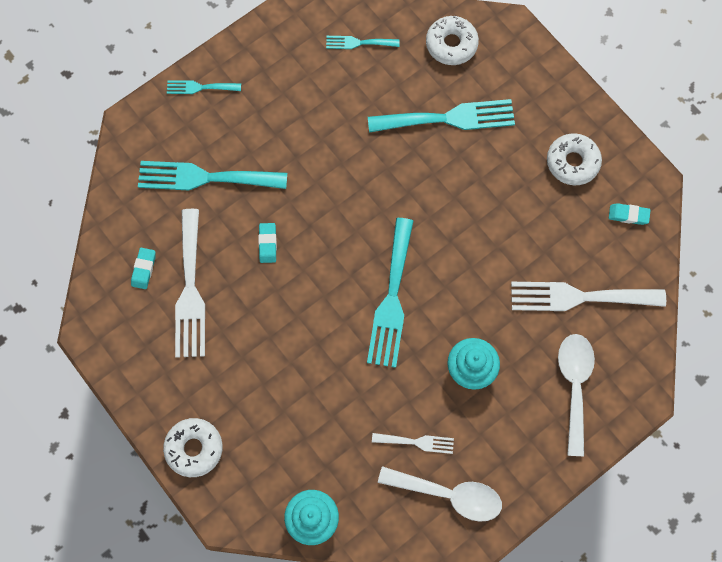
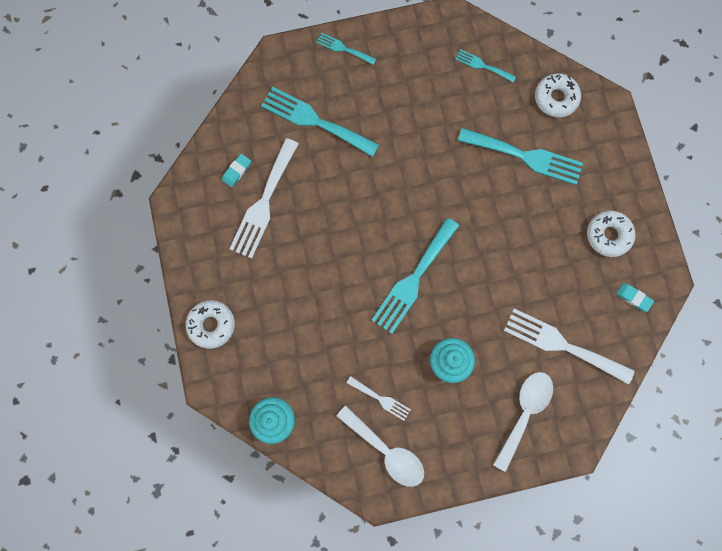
camera: 25 degrees right, 5 degrees up
turquoise eraser [259,223,277,263] -> none

